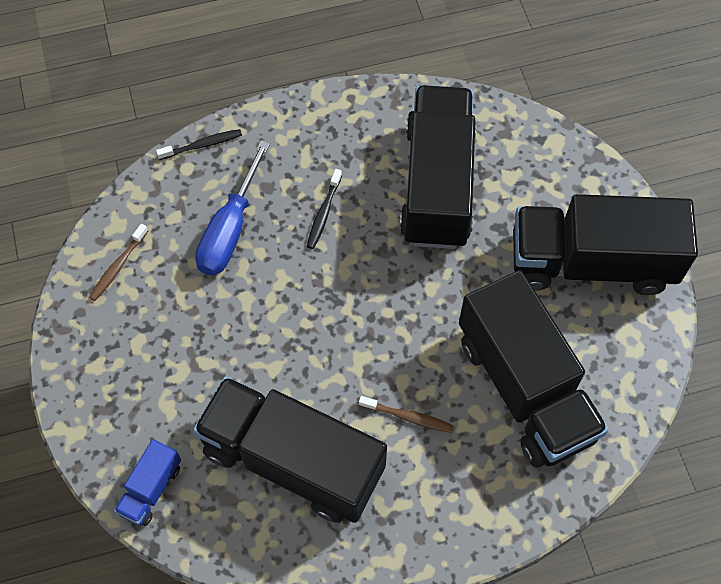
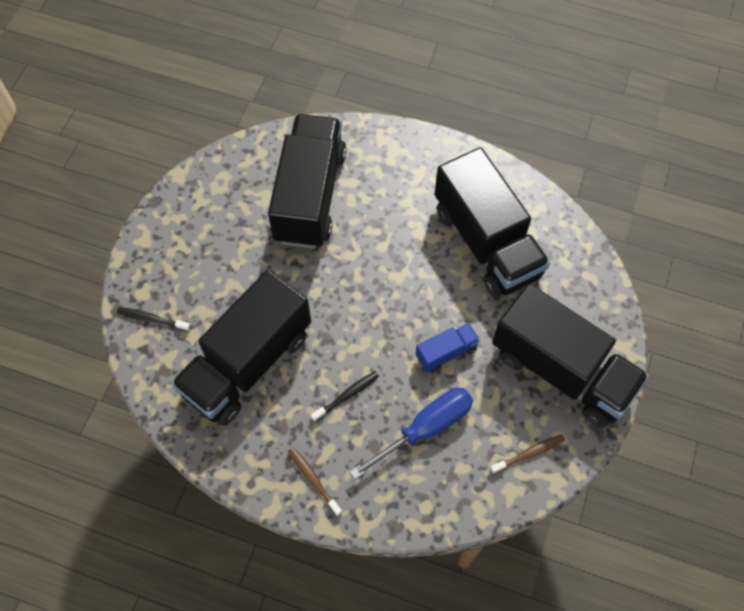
camera: 145 degrees left, 0 degrees up
blue truck [114,439,181,526] -> blue truck moved to [416,323,480,373]
black toothbrush [156,129,242,160] -> black toothbrush moved to [117,307,191,332]
brown toothbrush [359,396,454,433] -> brown toothbrush moved to [288,447,342,516]
black truck [513,194,698,295] -> black truck moved to [492,283,649,428]

